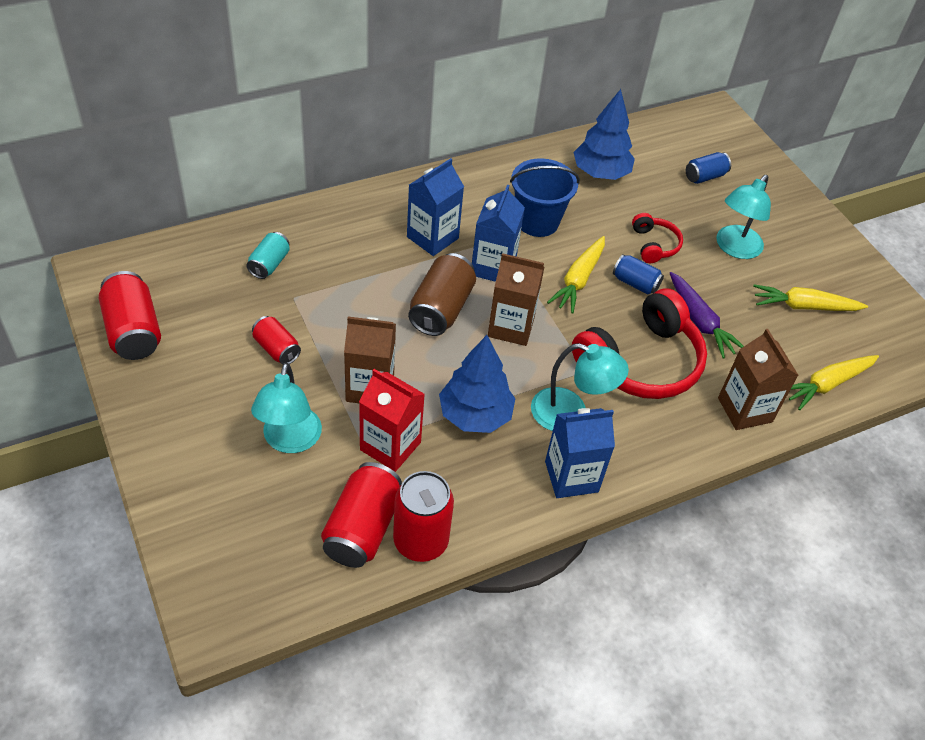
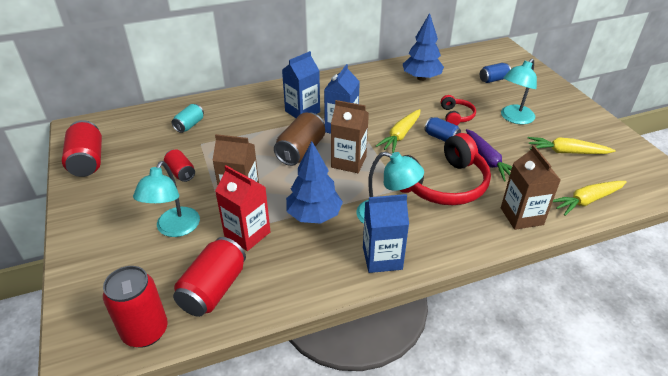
camera: 10 degrees right, 10 degrees down
red can [393,471,454,562] -> red can moved to [103,266,168,348]
blue bucket [510,158,580,237] -> none

